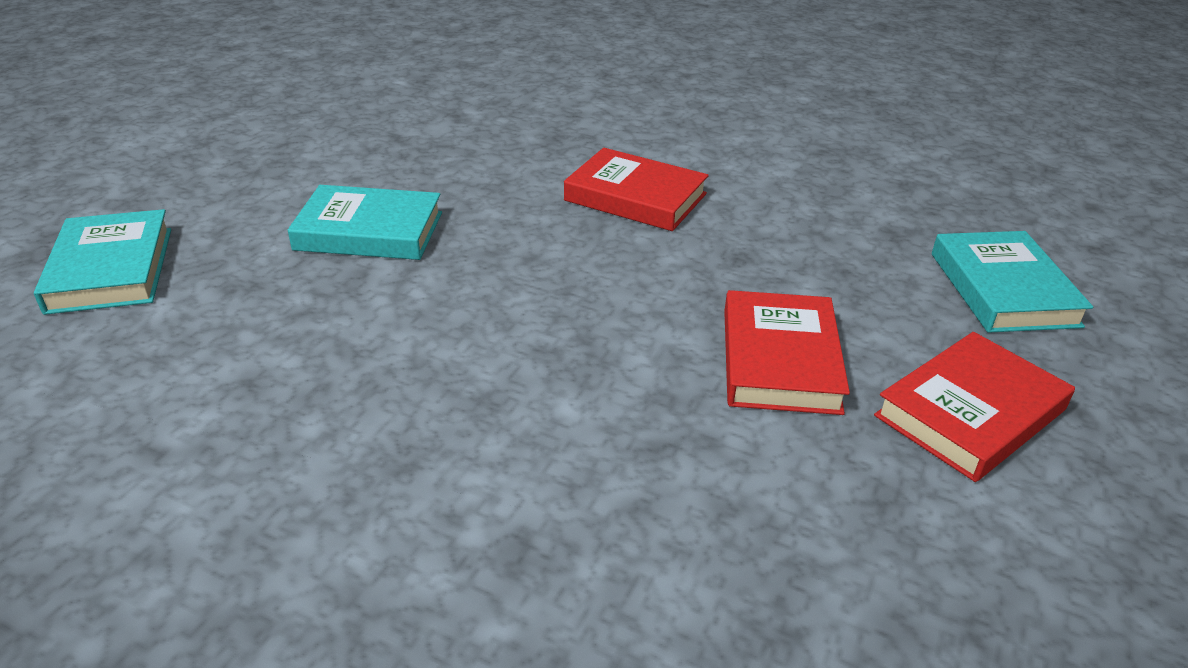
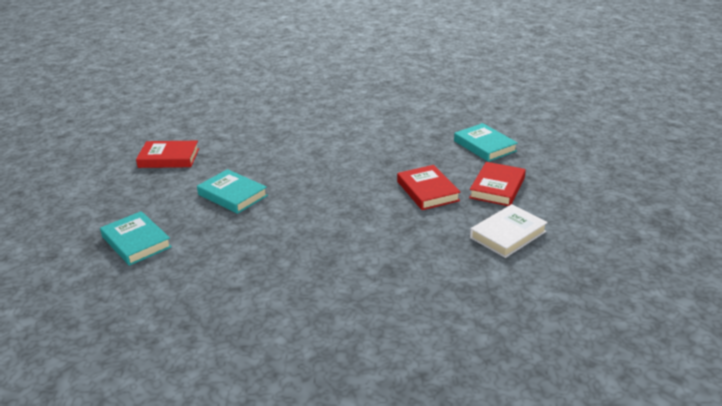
camera: 25 degrees left, 5 degrees down
turquoise book [288,185,442,260] -> turquoise book turned 60 degrees clockwise [197,169,268,214]
red book [564,148,709,231] -> red book moved to [136,141,199,168]
none -> white book [470,204,548,258]

